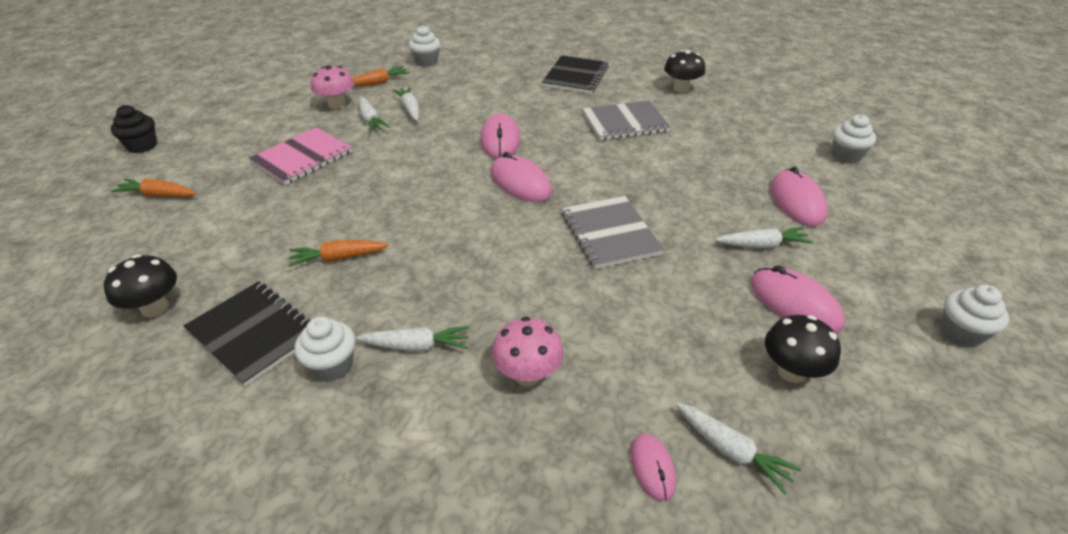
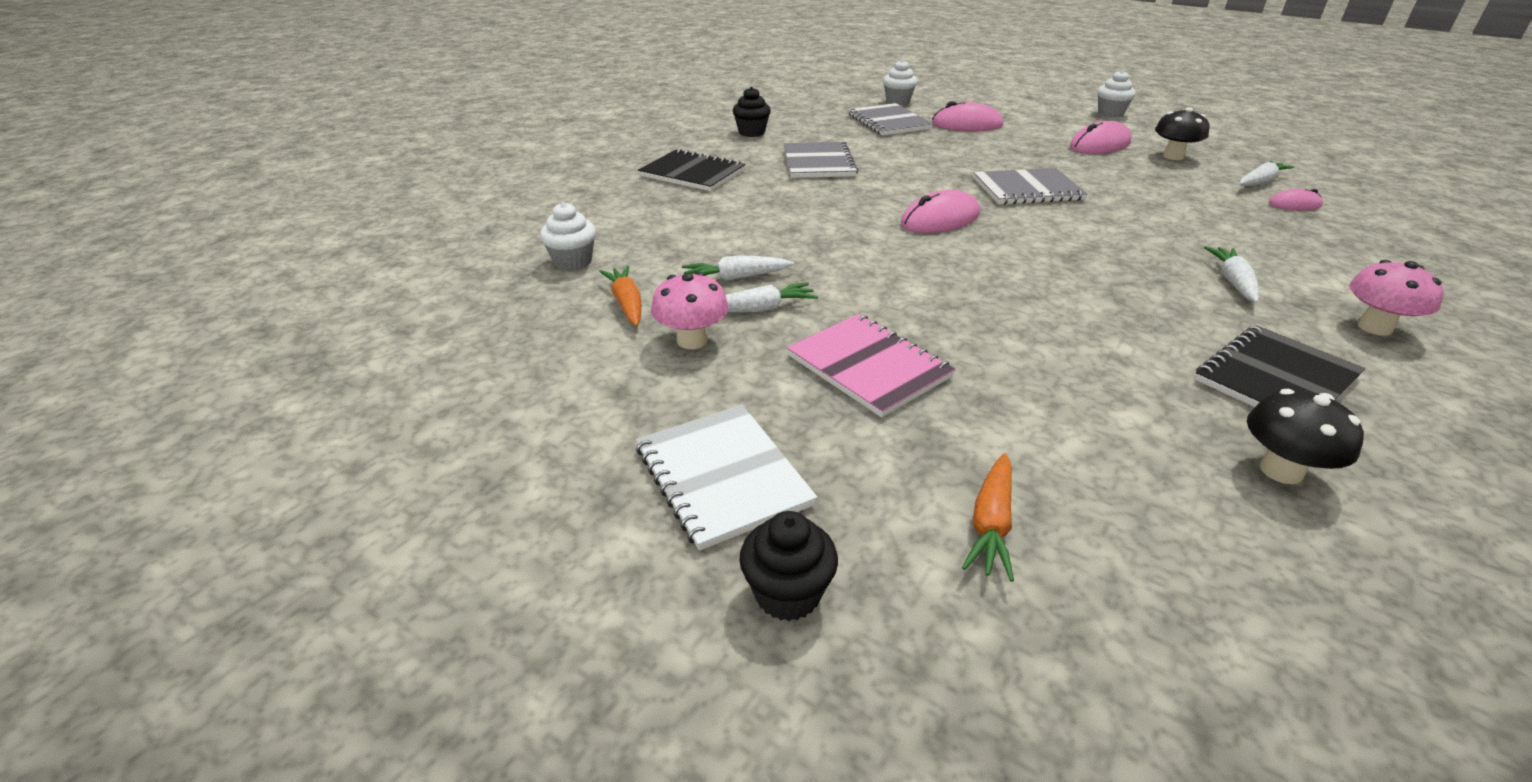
camera: 80 degrees left, 5 degrees down
orange carrot [288,240,389,267] -> none
white cupcake [294,317,356,382] -> none
pink mouse [480,113,521,159] -> none
pink mushroom [492,317,563,386] -> pink mushroom moved to [1349,260,1444,336]
black mushroom [664,50,705,93] -> black cupcake [733,87,771,137]
white carrot [715,227,813,249] -> none
none -> white notebook [636,405,818,551]
none -> grey notebook [848,103,933,136]

